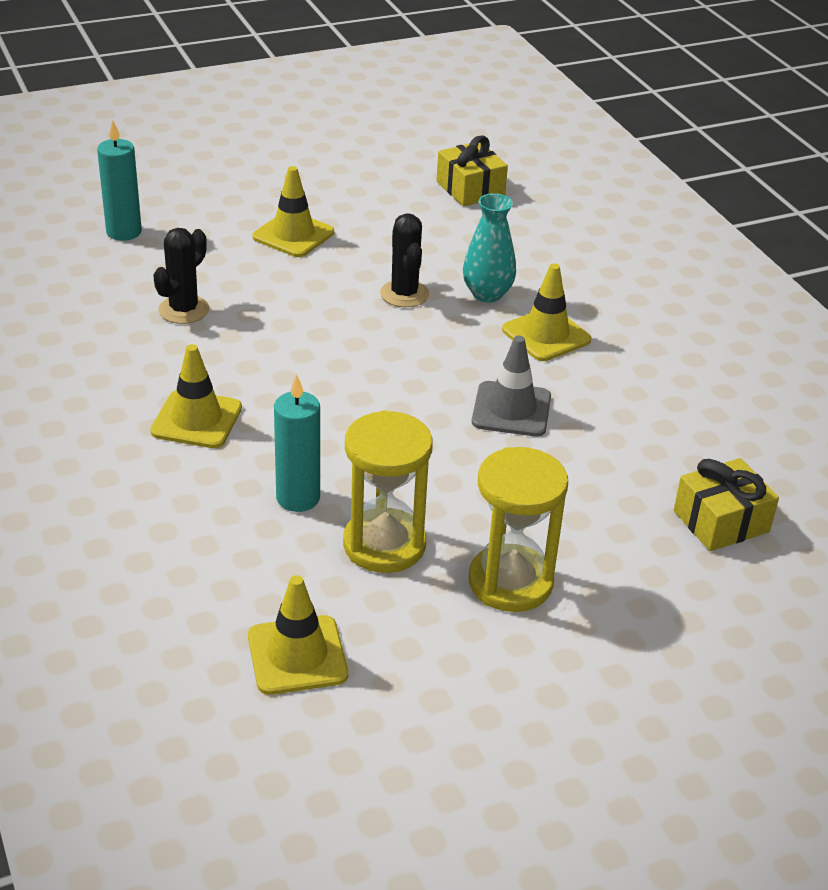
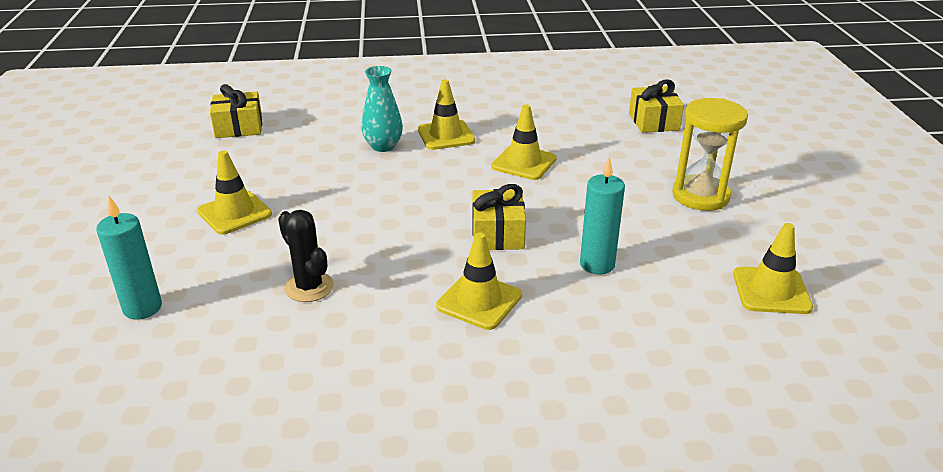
camera: 70 degrees left, 5 degrees down
yellow hourglass [343,410,433,573] -> none
black cactus [380,213,429,307] -> none
grey traffic cone [472,336,551,436] -> yellow traffic cone [491,105,557,180]
none -> yellow gift [472,184,526,250]

